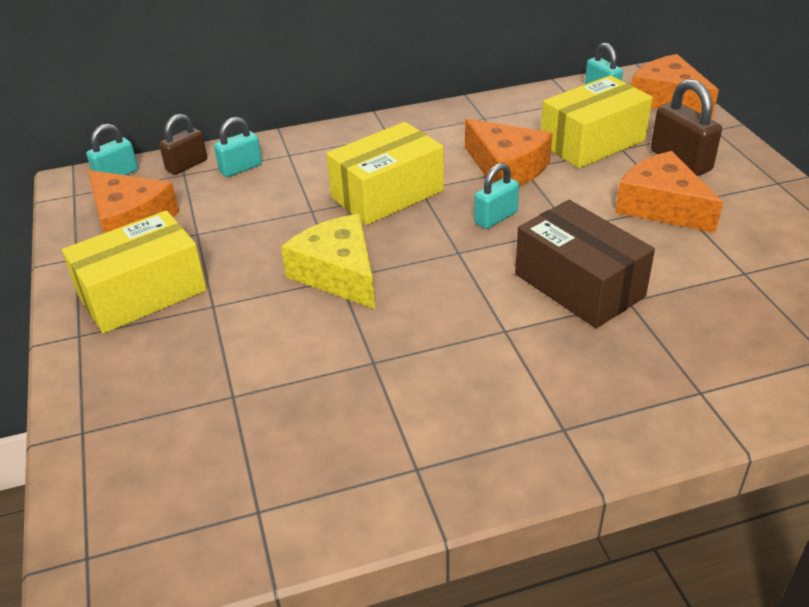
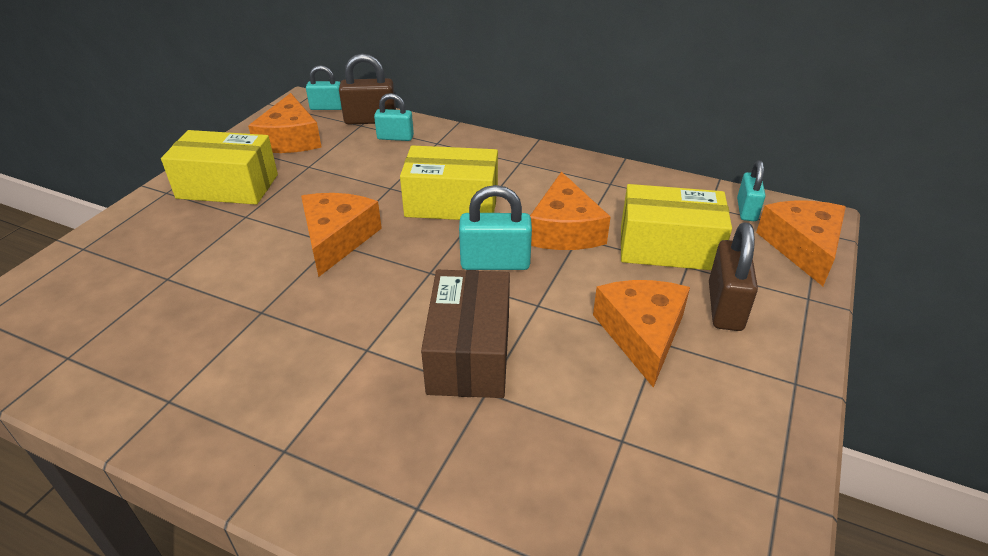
camera: 40 degrees right, 0 degrees up
brown padlock [159,114,207,175] -> brown padlock [339,54,396,124], size x1.50
yellow cheese [281,214,375,309] -> orange cheese [301,193,382,277]
turquoise padlock [474,163,519,229] -> turquoise padlock [459,185,532,270], size x1.50

